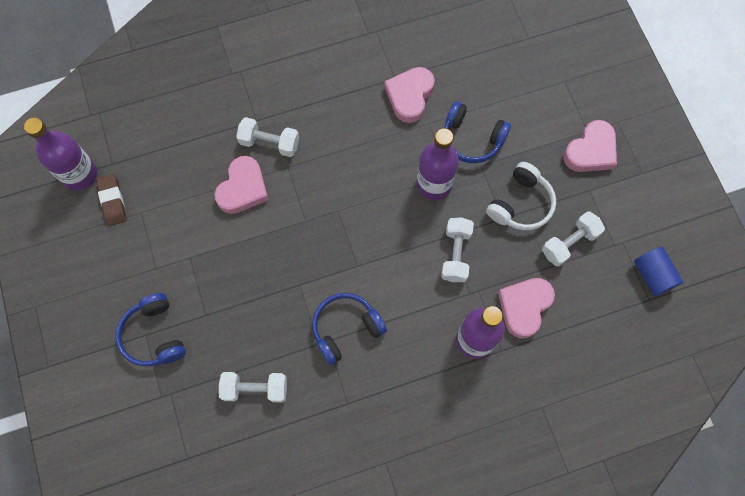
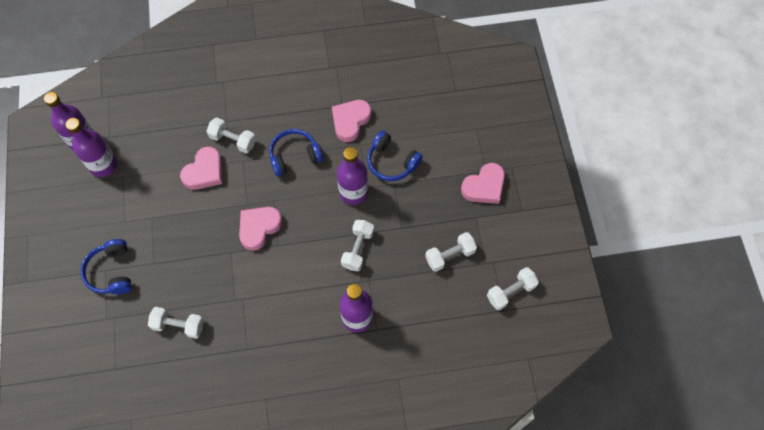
camera: 10 degrees right, 5 degrees down
brown eraser [96,174,127,226] -> purple bottle [65,118,117,177]
blue headphones [312,293,387,365] -> blue headphones moved to [269,129,323,177]
white headphones [486,162,556,230] -> none
pink heart [498,278,555,339] -> pink heart moved to [239,207,282,251]
blue cylinder [634,247,683,296] -> white dumbbell [487,267,539,310]

